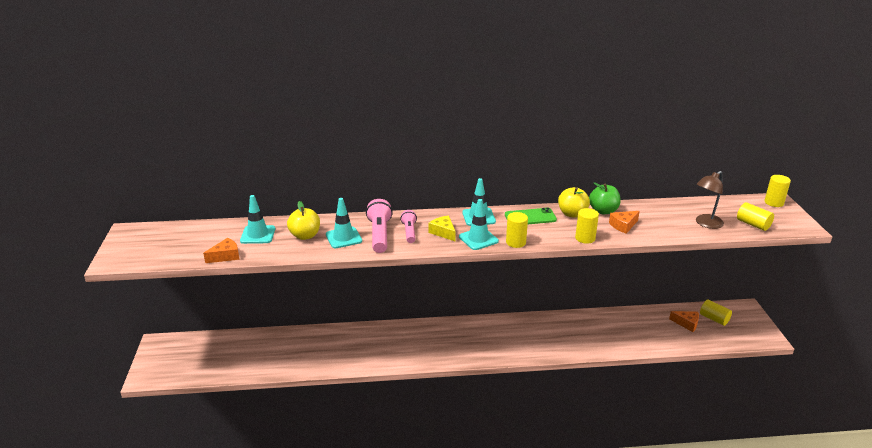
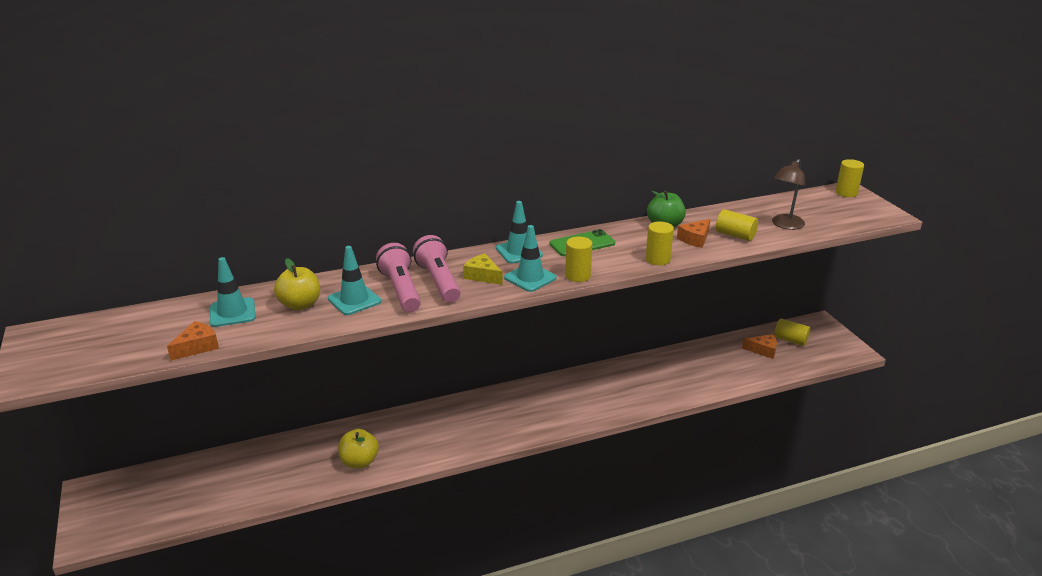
camera: 15 degrees left, 0 degrees up
pink flashlight [400,210,417,243] -> pink flashlight [413,235,461,303], size x1.60
yellow apple [558,187,590,218] -> yellow apple moved to [338,429,379,469]
yellow cylinder [737,202,774,231] -> yellow cylinder moved to [716,209,758,241]

